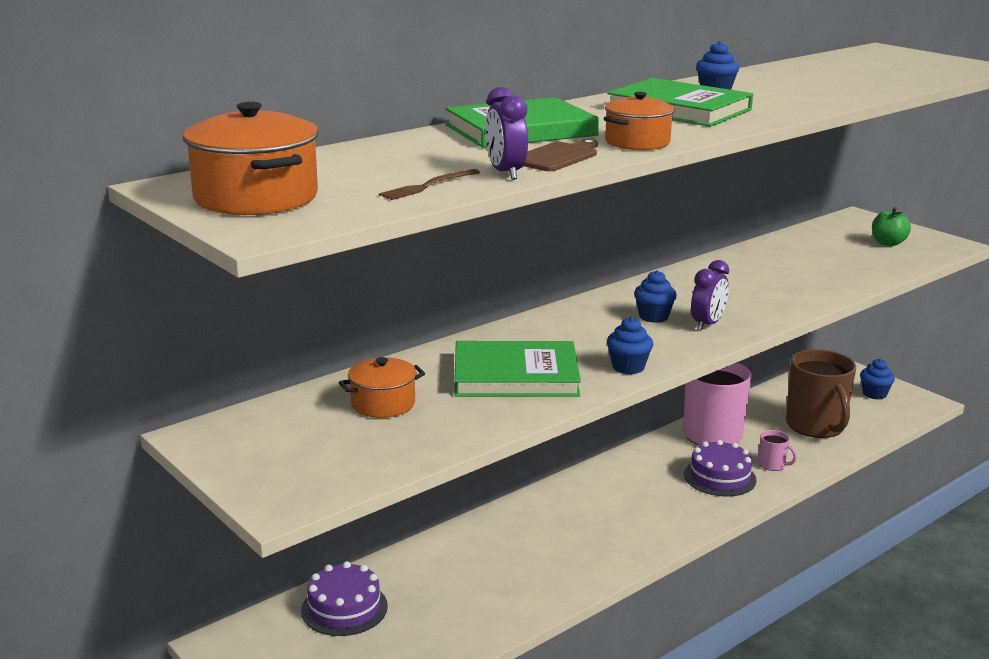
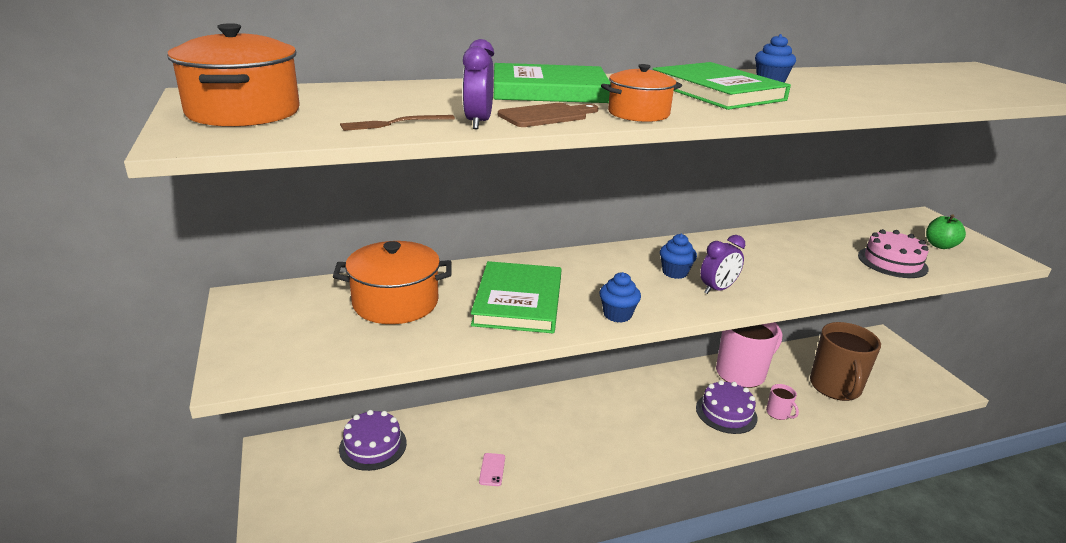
camera: 20 degrees right, 5 degrees up
orange pot [339,357,425,418] -> orange pot [333,241,451,324], size x1.61
green book [454,341,581,397] -> green book turned 75 degrees clockwise [471,261,562,333]
blue cupcake [860,359,895,400] -> none
none -> pink phone [479,453,505,486]
none -> pink cake [858,229,929,278]

